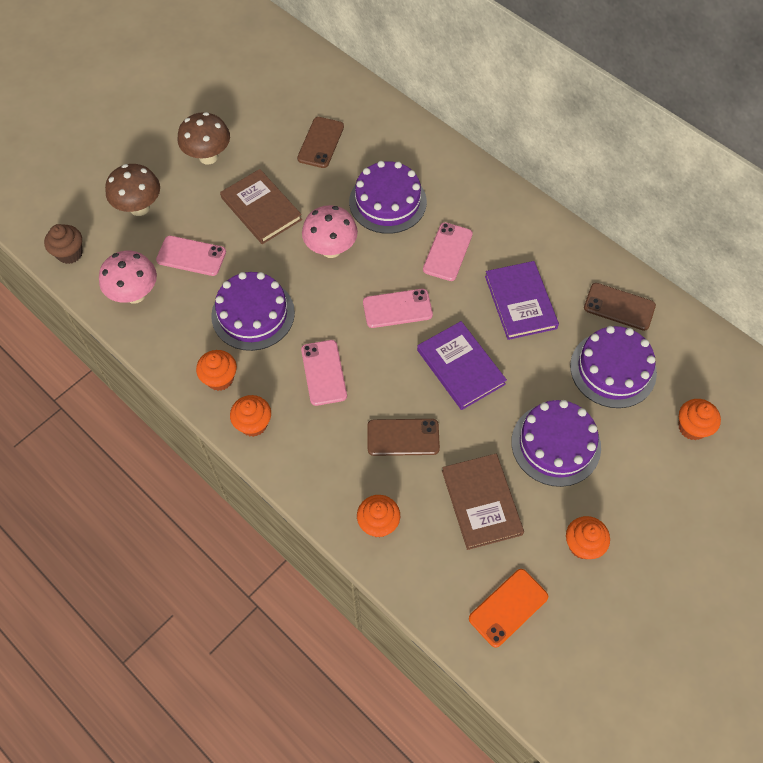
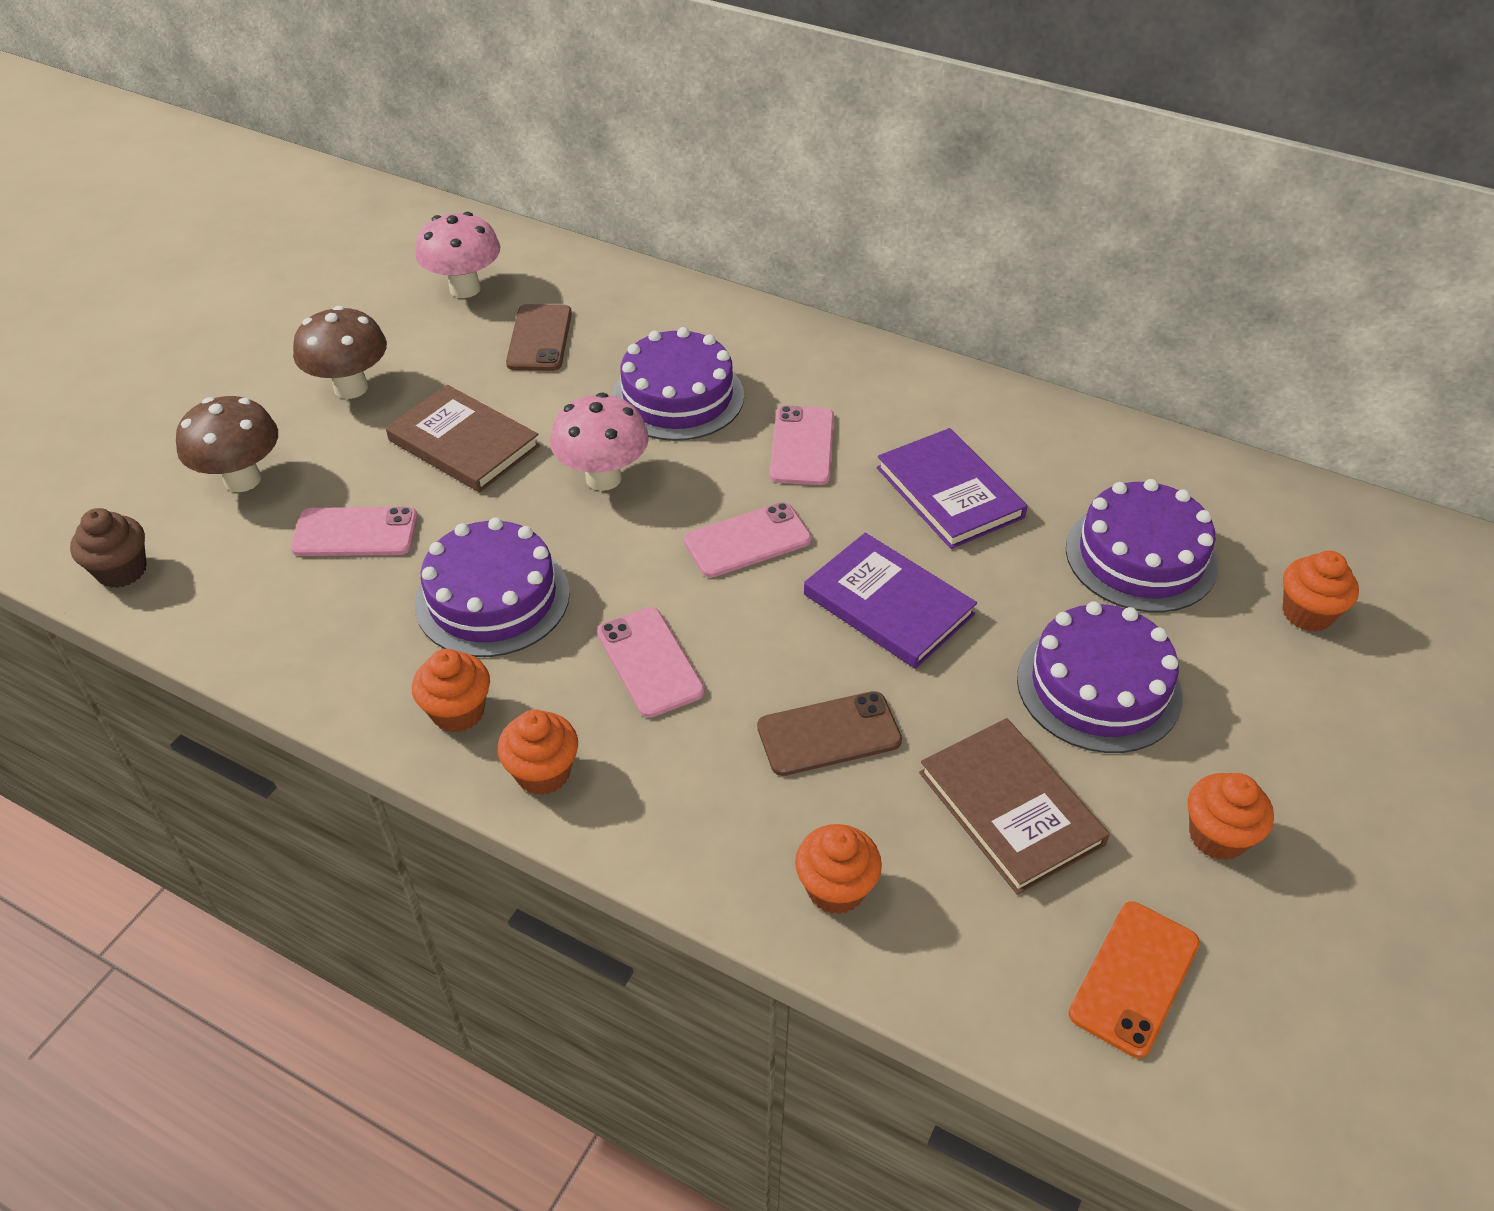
camera: 15 degrees left, 15 degrees down
pink mushroom [99,251,157,304] -> pink mushroom moved to [415,212,500,298]
brown phone [584,283,656,331] -> none

